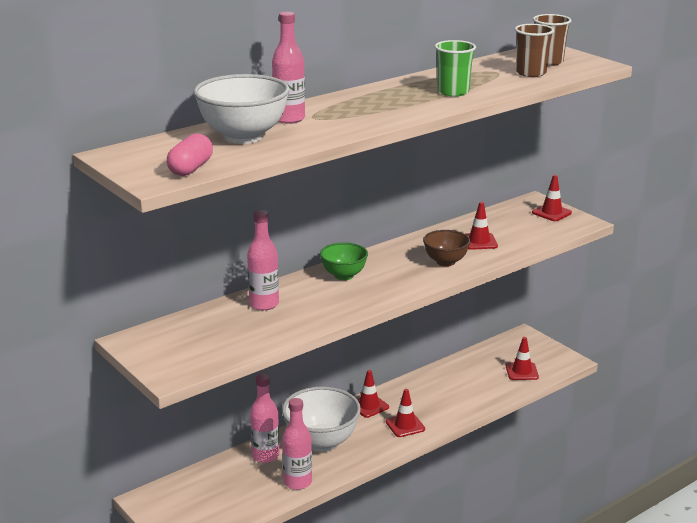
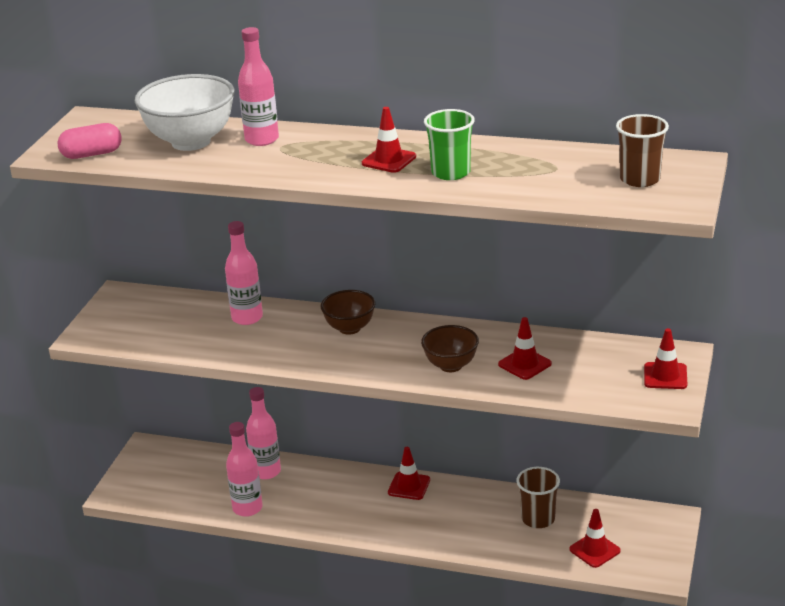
camera: 55 degrees right, 5 degrees up
white bowl [282,386,361,452] -> none
green bowl [320,242,368,280] -> brown bowl [321,290,375,335]
red traffic cone [386,389,425,437] -> red traffic cone moved to [362,107,416,173]
brown cup [515,24,554,77] -> brown cup moved to [517,467,560,528]

